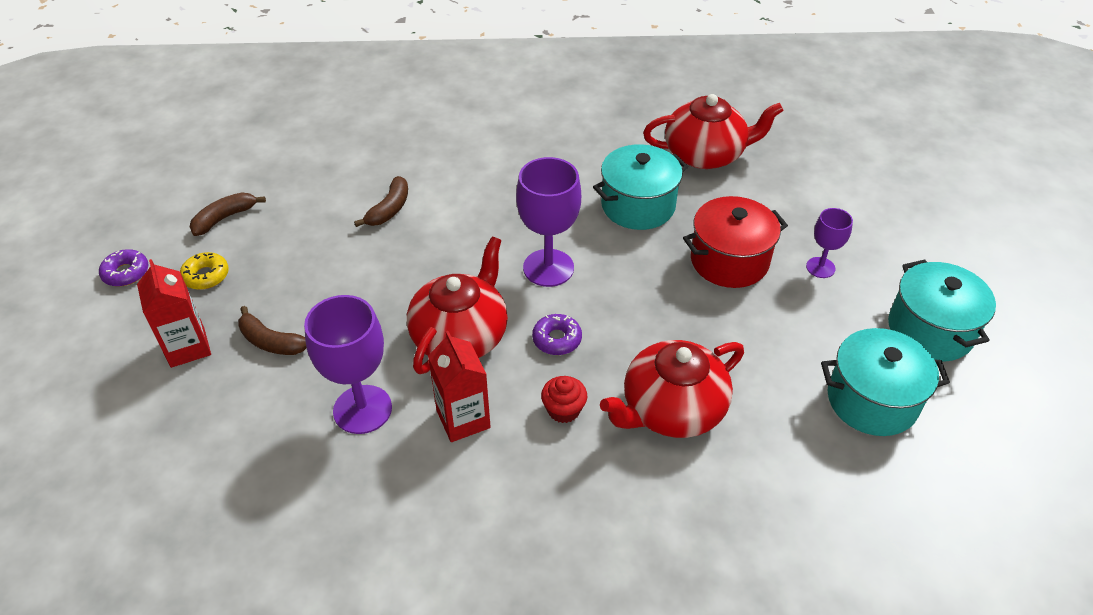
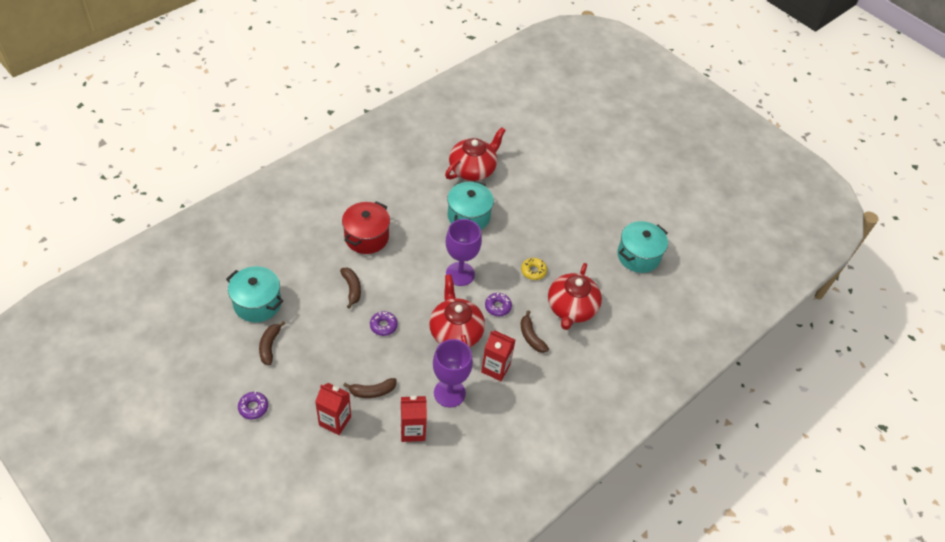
camera: 45 degrees left, 5 degrees up
yellow donut [180,252,229,290] -> yellow donut moved to [521,258,547,280]
red cupcake [541,376,587,423] -> brown banana [521,311,549,353]
red pot [683,196,788,288] -> red pot moved to [342,201,390,254]
purple goblet [806,208,853,278] -> none
turquoise pot [888,259,996,361] -> turquoise pot moved to [226,266,284,322]
none -> purple donut [370,311,398,336]
none -> red carton [401,396,427,442]

